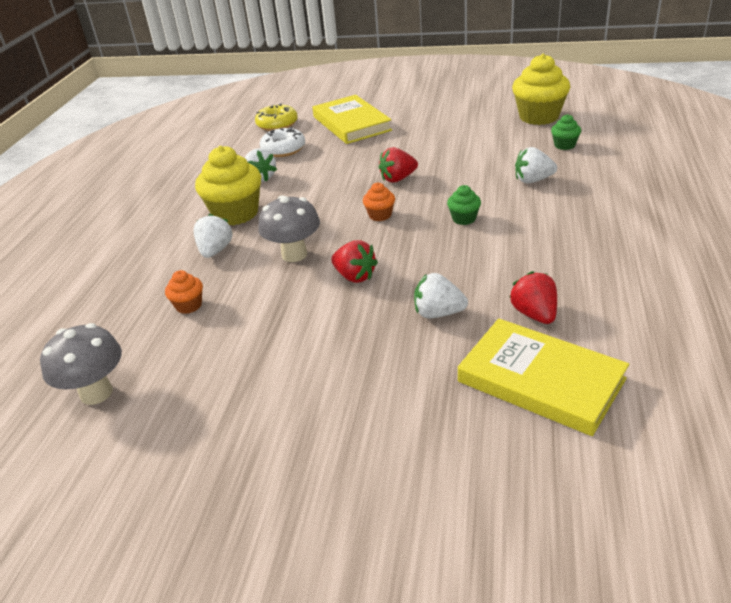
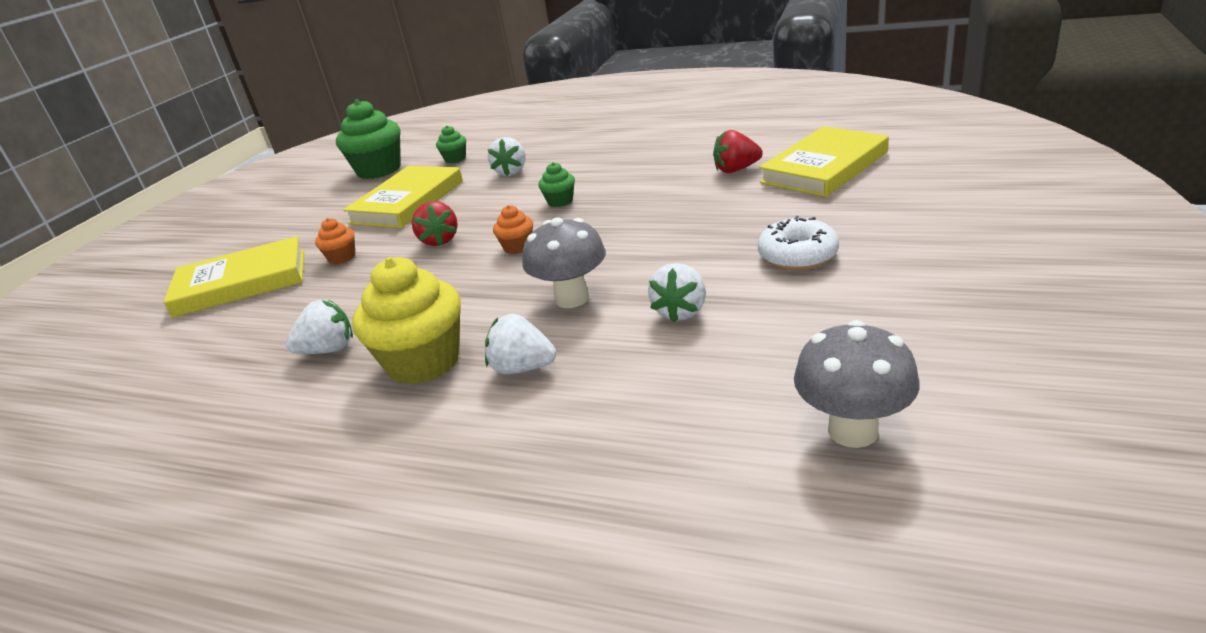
camera: 80 degrees left, 5 degrees down
orange cupcake [165,270,203,314] -> orange cupcake moved to [315,218,355,264]
yellow donut [255,103,298,131] -> none
white donut [260,127,305,157] -> white donut moved to [758,216,839,270]
red strawberry [331,240,378,283] -> none
white strawberry [414,273,468,318] -> white strawberry moved to [648,263,706,323]
yellow cupcake [512,54,570,125] -> green cupcake [336,99,401,179]
none -> yellow book [343,166,463,228]

